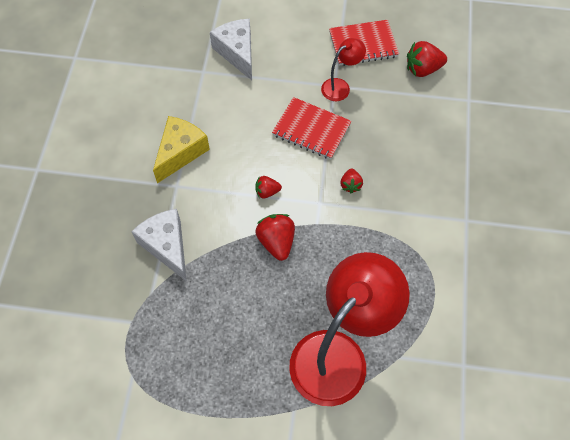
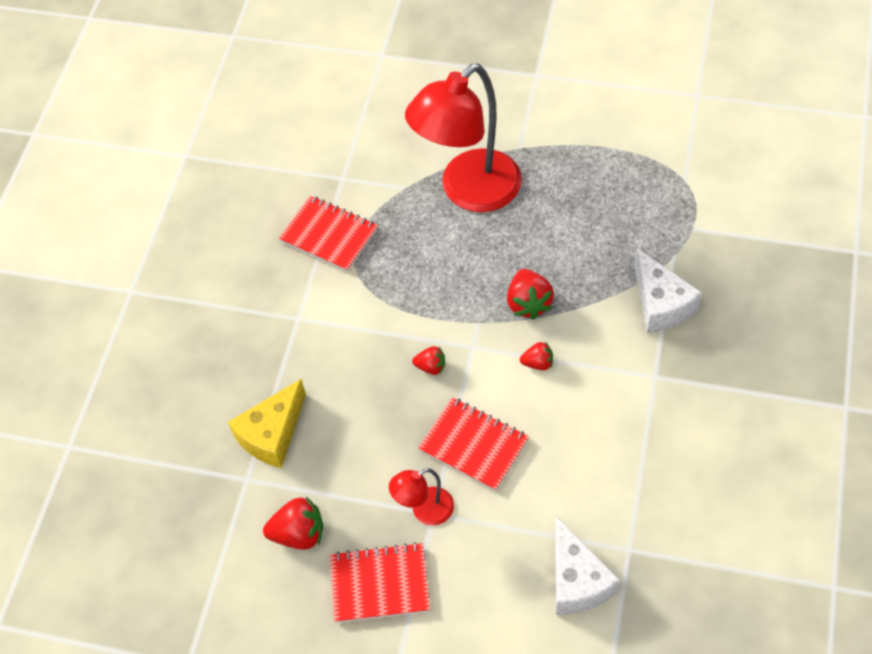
camera: 170 degrees left, 5 degrees down
yellow cheese [153,116,210,183] -> yellow cheese moved to [228,379,306,468]
red strawberry [340,169,363,193] -> red strawberry turned 90 degrees clockwise [412,346,445,375]
none -> red notebook [279,196,378,272]

